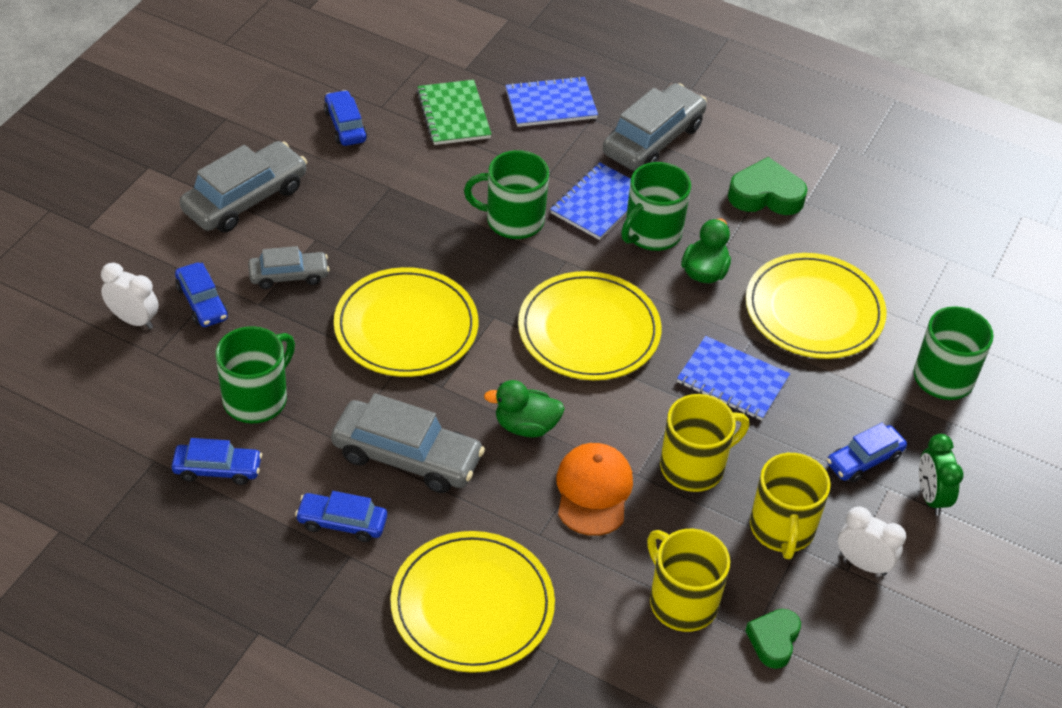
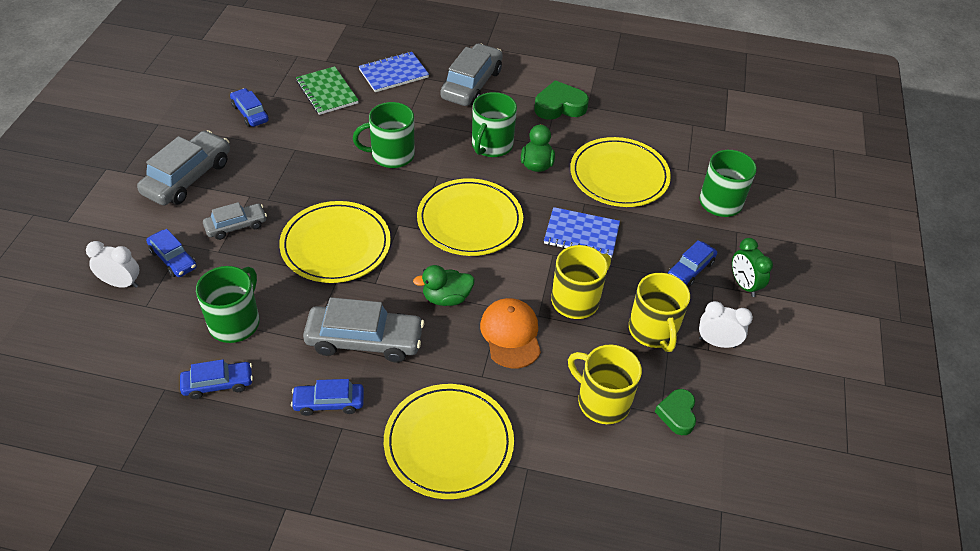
camera: 15 degrees left, 0 degrees up
blue notebook [550,162,631,240] -> none

